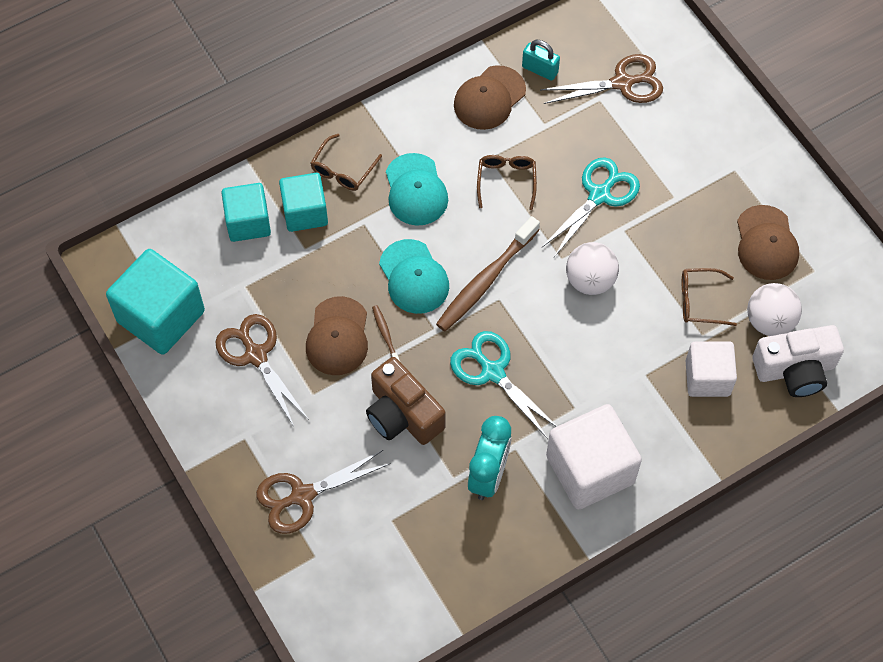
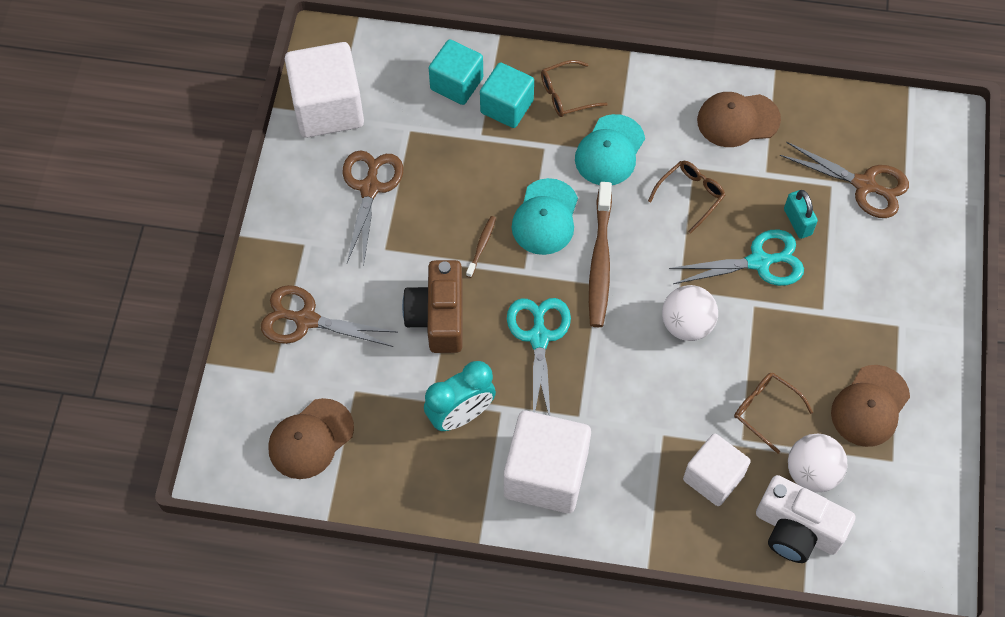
camera: 40 degrees right, 0 degrees up
turquoise cube [106,249,205,355] -> white cube [285,42,364,138]
brown cap [306,296,368,375] -> brown cap moved to [268,398,354,479]
brown toothbrush [436,216,540,331] -> brown toothbrush turned 75 degrees counterclockwise [589,182,612,327]
turquoise padlock [522,40,560,81] -> turquoise padlock moved to [784,190,818,239]

